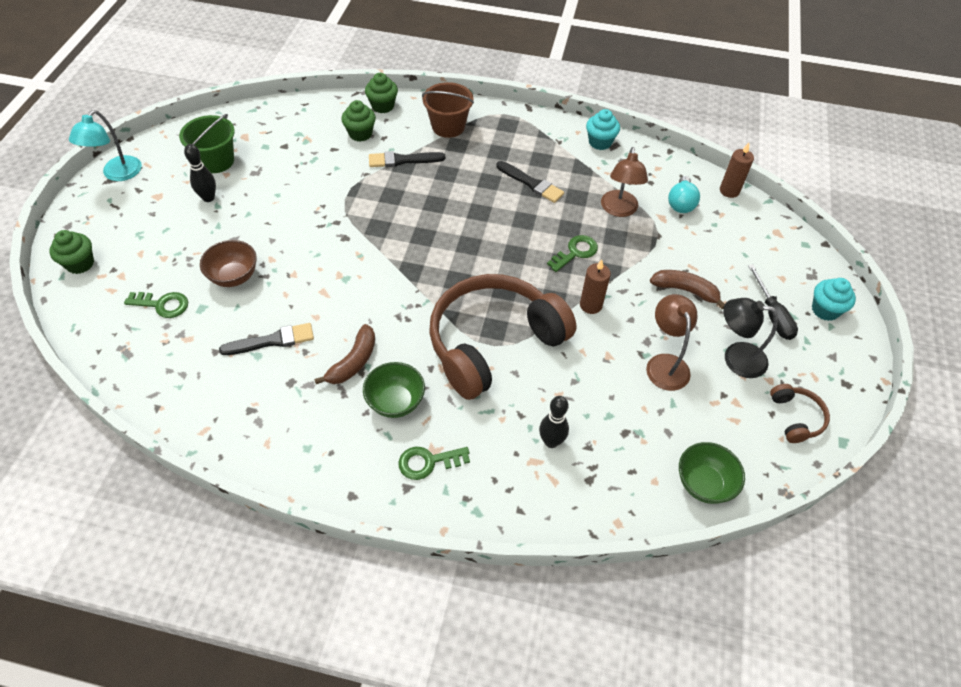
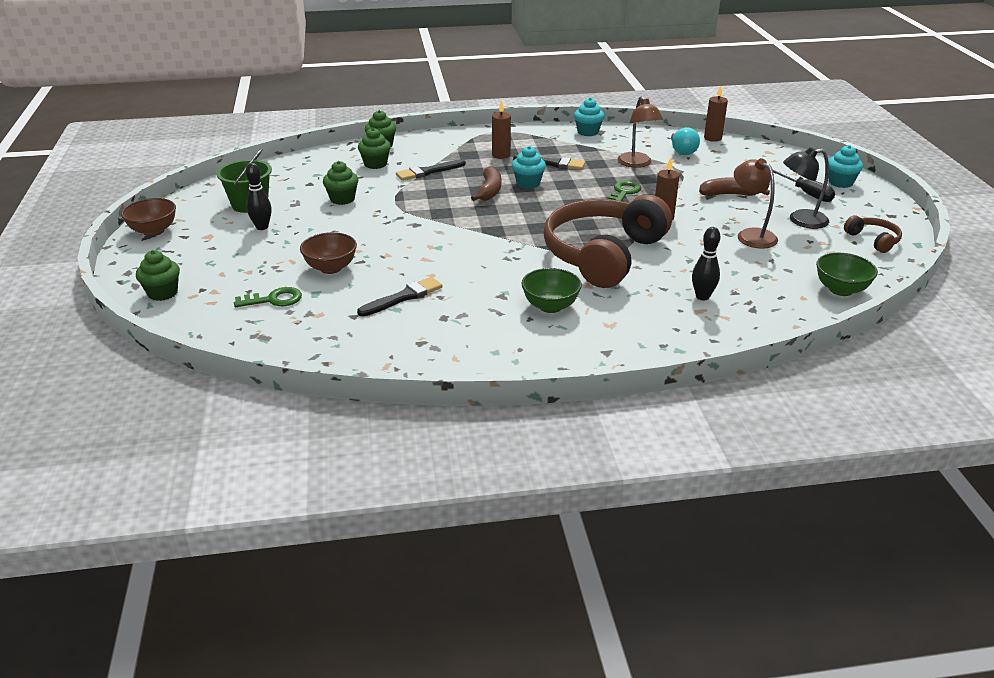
camera: 20 degrees left, 20 degrees down
turquoise lamp [69,110,142,181] -> brown bowl [121,198,176,236]
brown banana [314,324,375,384] -> brown banana moved to [471,166,501,201]
green key [398,447,470,480] -> none
brown bucket [422,82,474,138] -> none
none -> green cupcake [323,161,358,205]
none -> brown candle [492,100,511,159]
none -> turquoise cupcake [512,146,546,189]

